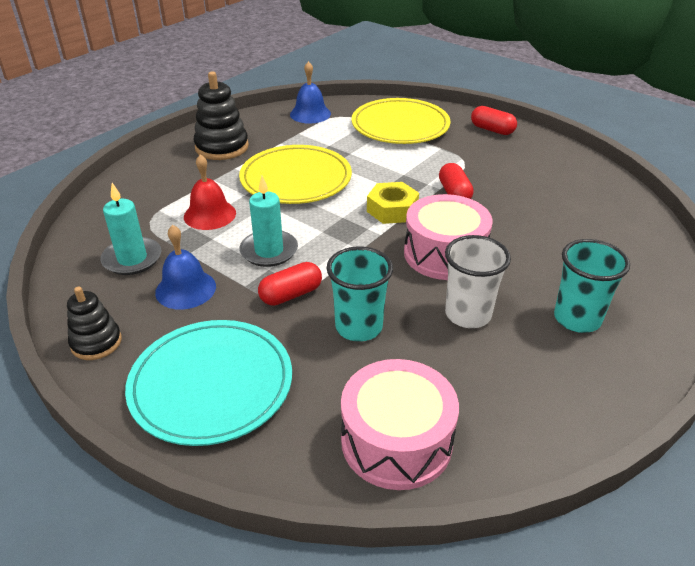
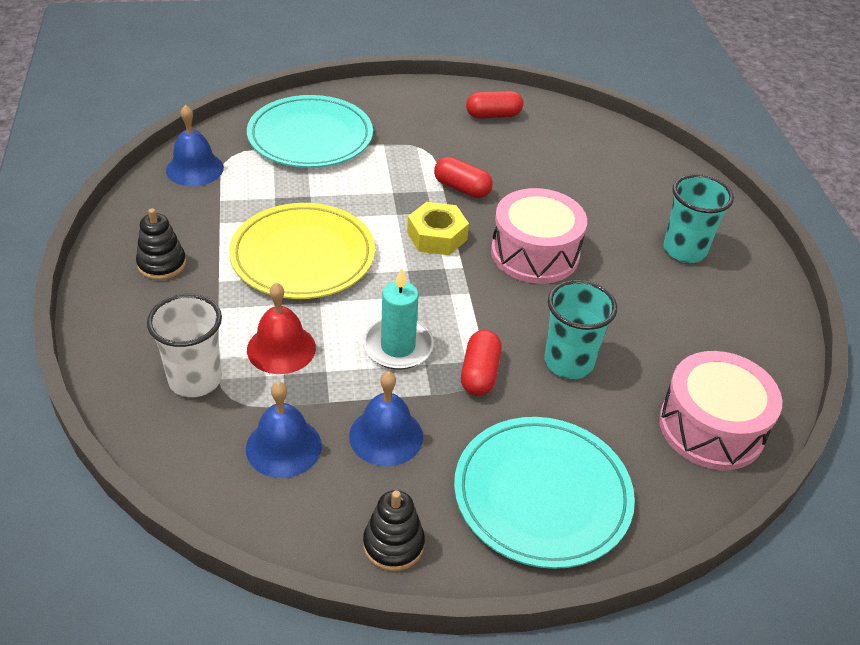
camera: 50 degrees left, 5 degrees up
turquoise candle [100,183,161,275] -> blue bell [246,382,322,478]
black stacking toy [194,72,249,160] -> black stacking toy [136,208,186,280], size x0.63
yellow plate [352,98,451,144] -> turquoise plate [247,95,373,168]
white cup [445,235,511,328] -> white cup moved to [147,294,222,397]
red capsule [471,106,517,135] -> red capsule moved to [466,91,523,119]

